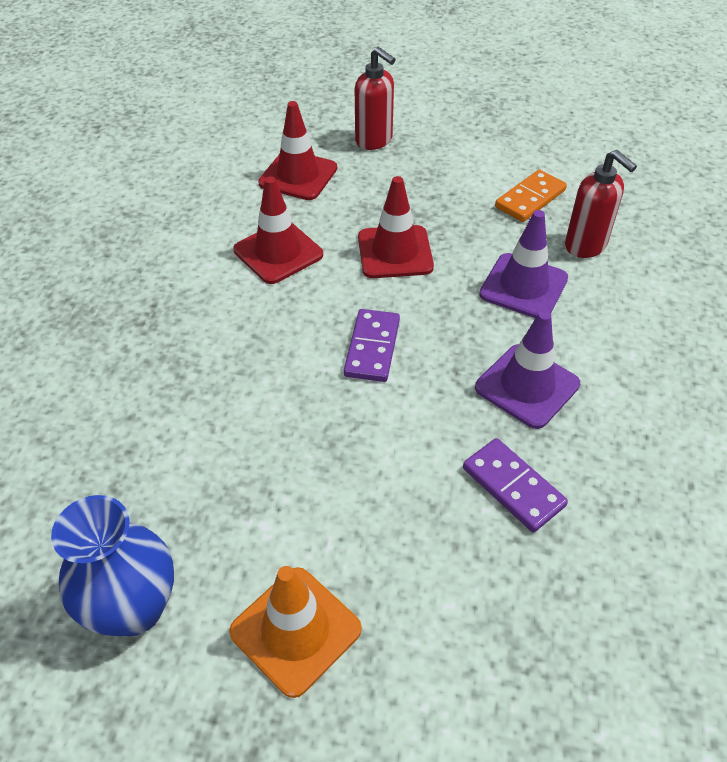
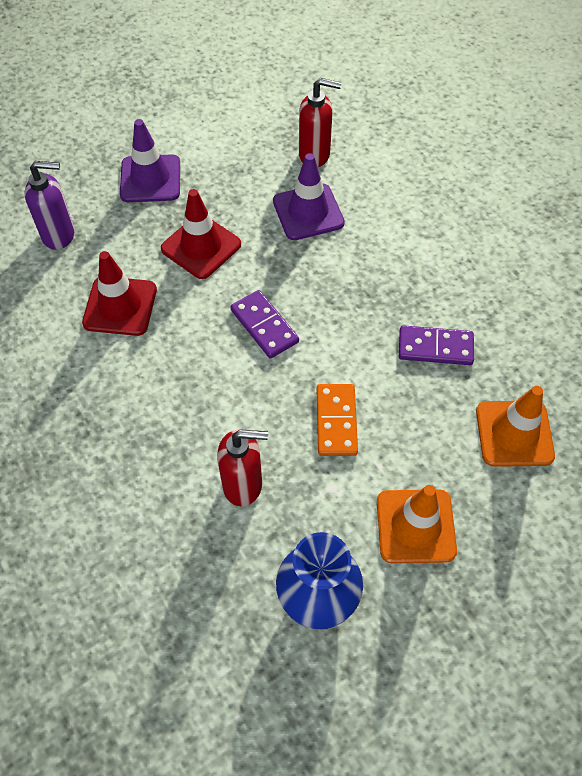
camera: 45 degrees left, 10 degrees up
red traffic cone [258,101,337,200] -> purple soap dispenser [25,161,75,250]
red soap dispenser [355,47,396,150] -> red soap dispenser moved to [217,430,268,506]
purple traffic cone [475,310,580,429] -> purple traffic cone moved to [120,119,180,202]
orange domino [495,170,567,222] -> orange domino moved to [316,384,358,456]
none -> orange traffic cone [476,386,555,467]

